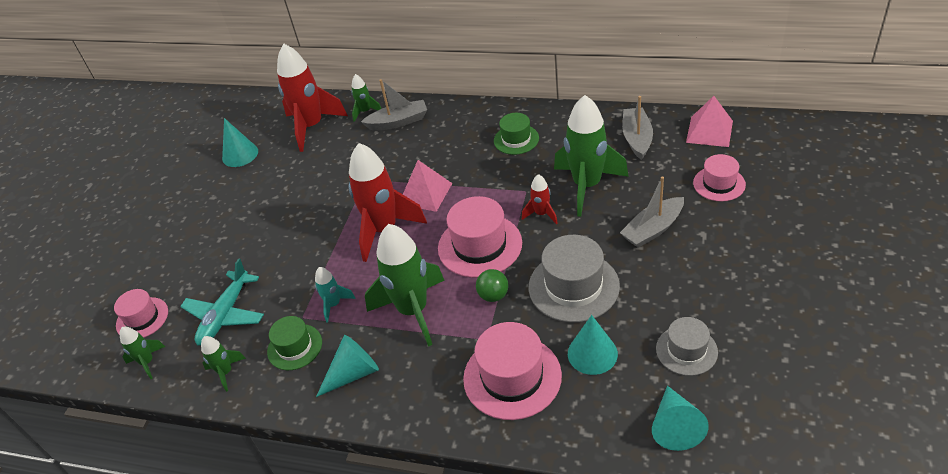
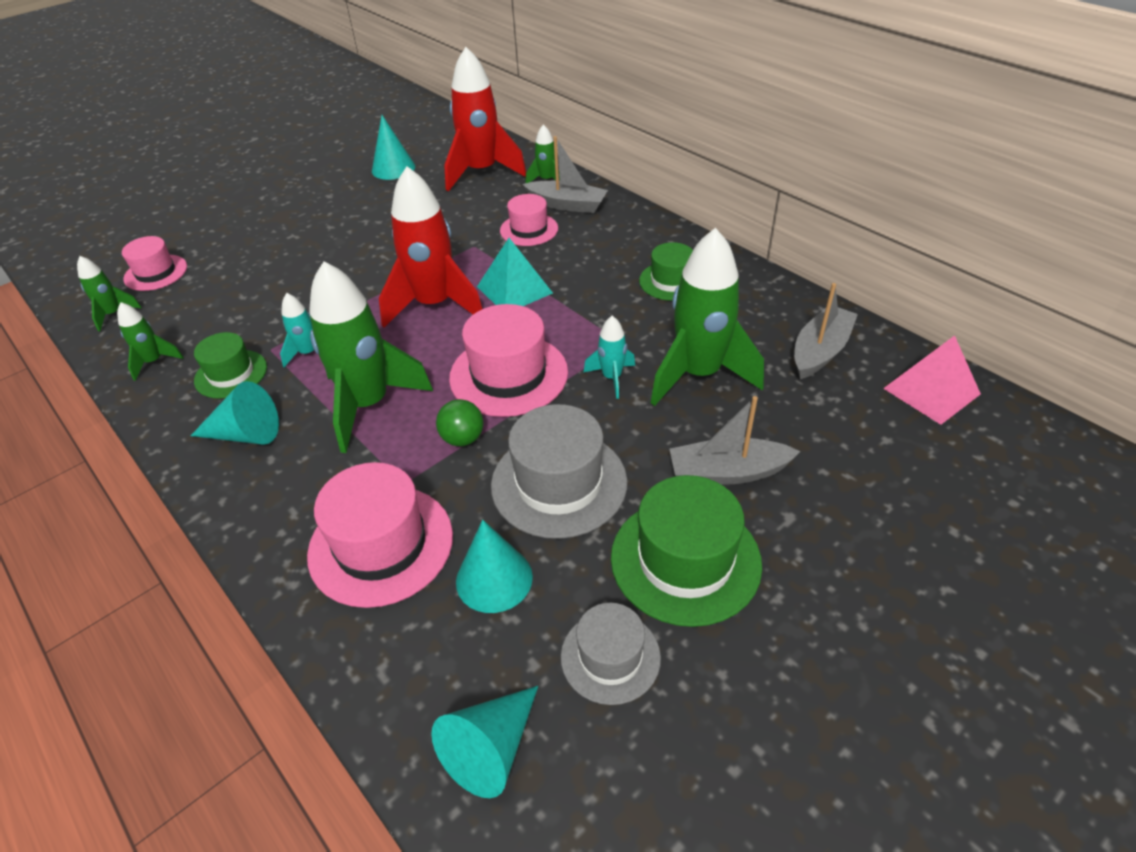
camera: 30 degrees right, 0 degrees up
turquoise plane [180,258,264,346] -> none
pink pyramid [403,160,452,212] -> turquoise pyramid [477,238,553,306]
red rocket [522,174,558,224] -> turquoise rocket [584,316,635,399]
pink hat [693,154,746,201] -> pink hat moved to [500,194,558,246]
none -> green hat [611,475,762,627]

